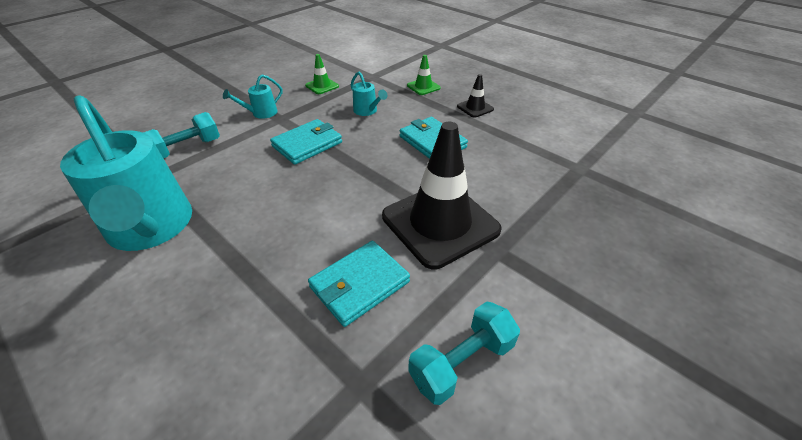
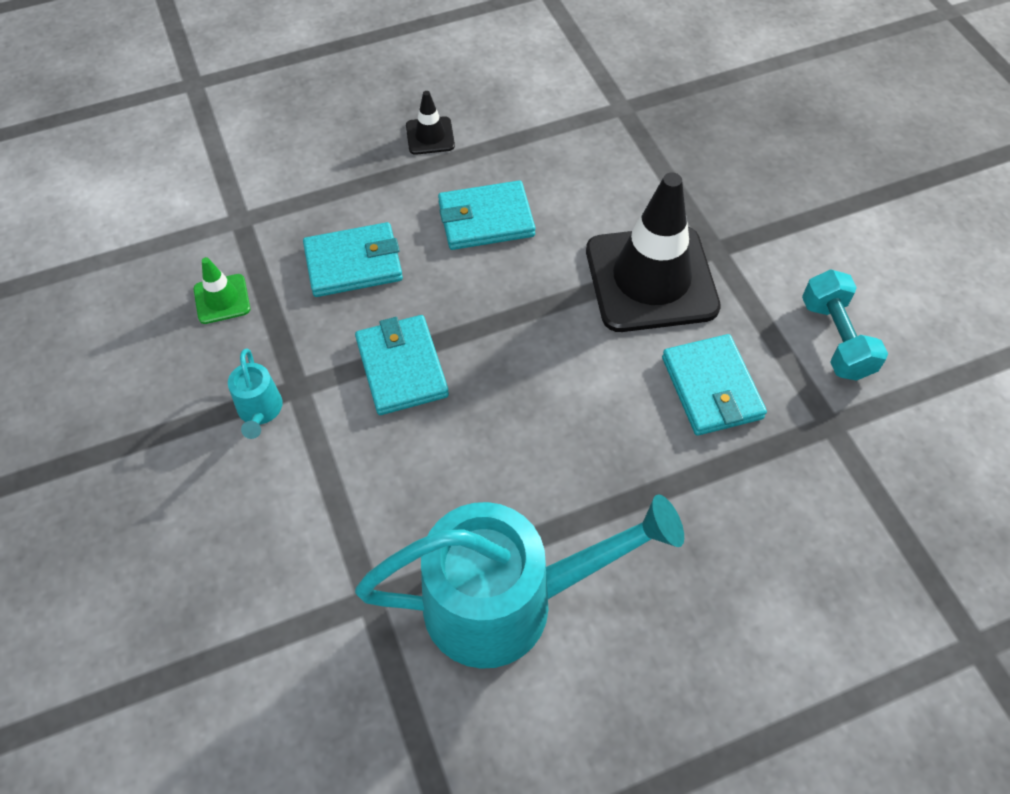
camera: 65 degrees left, 15 degrees up
turquoise dumbbell [143,112,220,158] -> none
turquoise watering can [351,72,387,116] -> turquoise wallet [303,222,403,297]
green traffic cone [407,55,441,95] -> none

